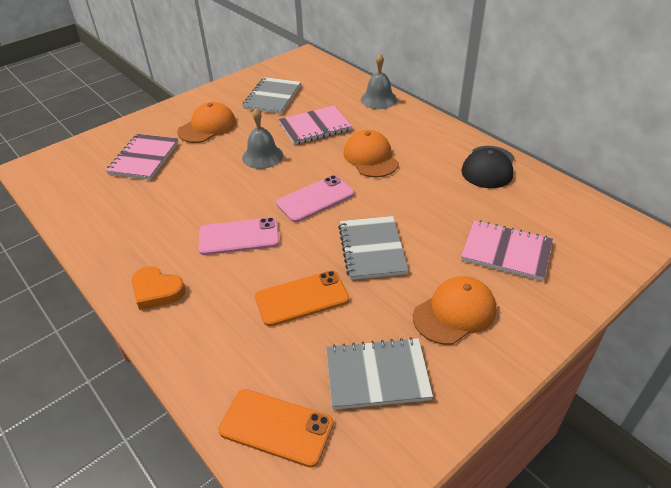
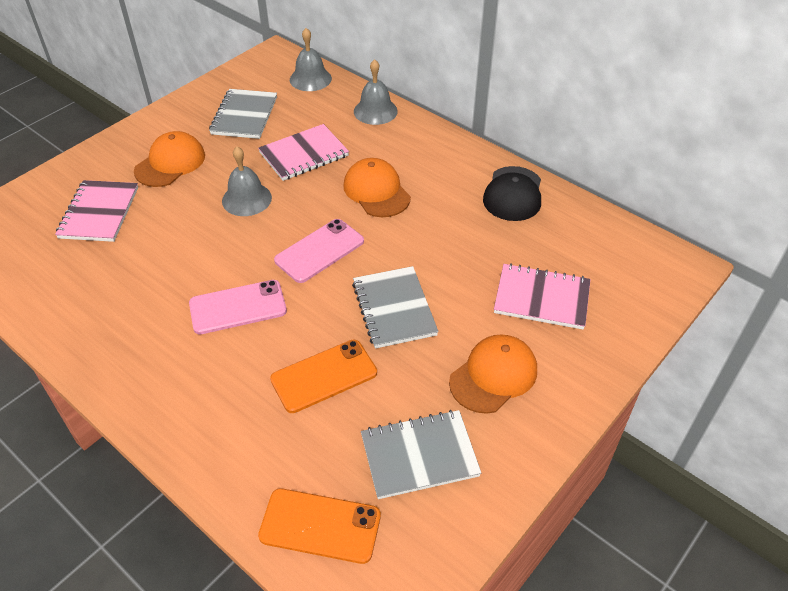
camera: 10 degrees left, 5 degrees up
orange heart [132,266,185,310] -> none
none -> grey bell [290,28,332,91]

